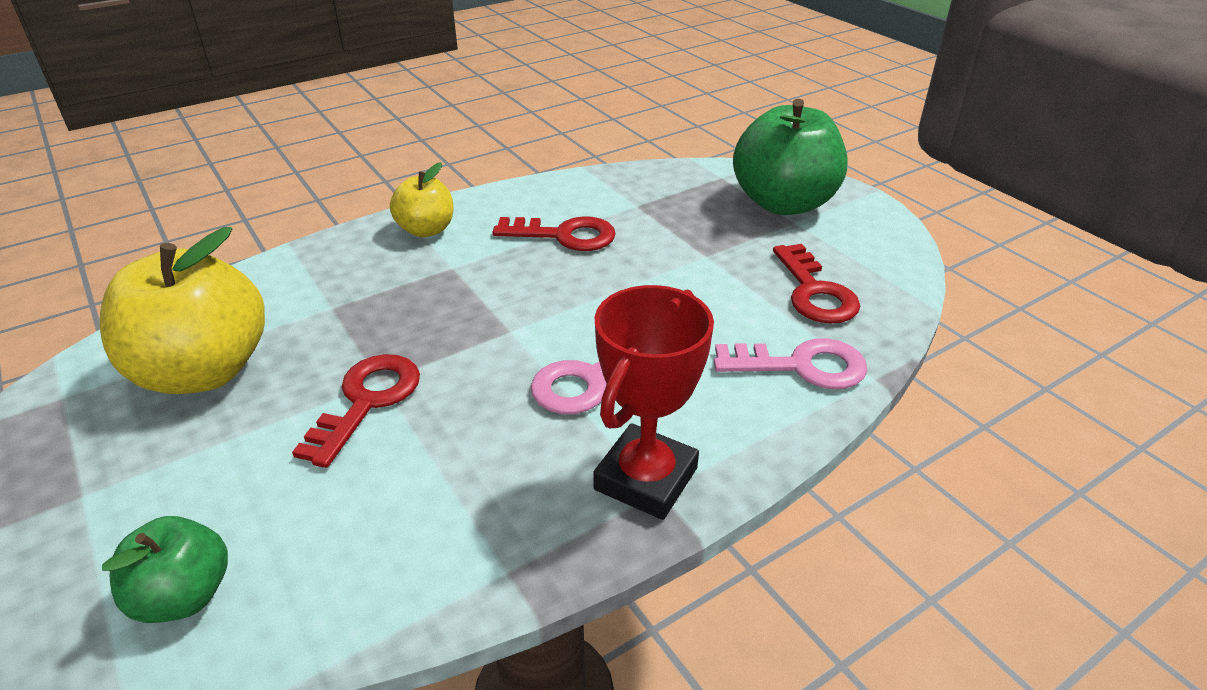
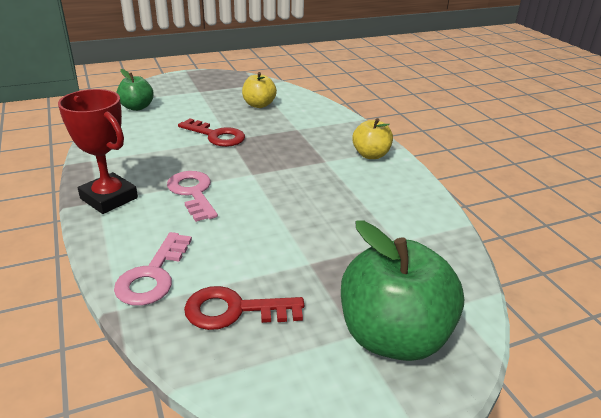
camera: 100 degrees right, 5 degrees down
yellow apple [100,227,265,394] -> yellow apple [242,72,277,108], size x0.54
red key [493,216,616,251] -> none

